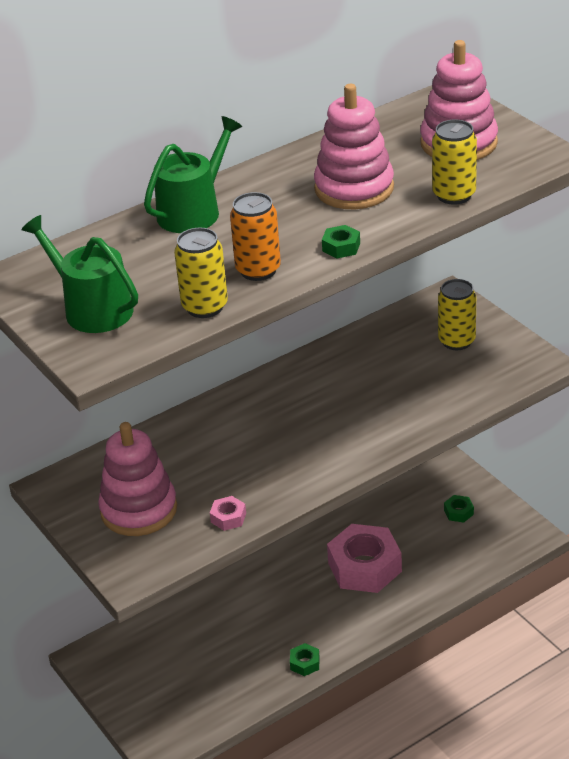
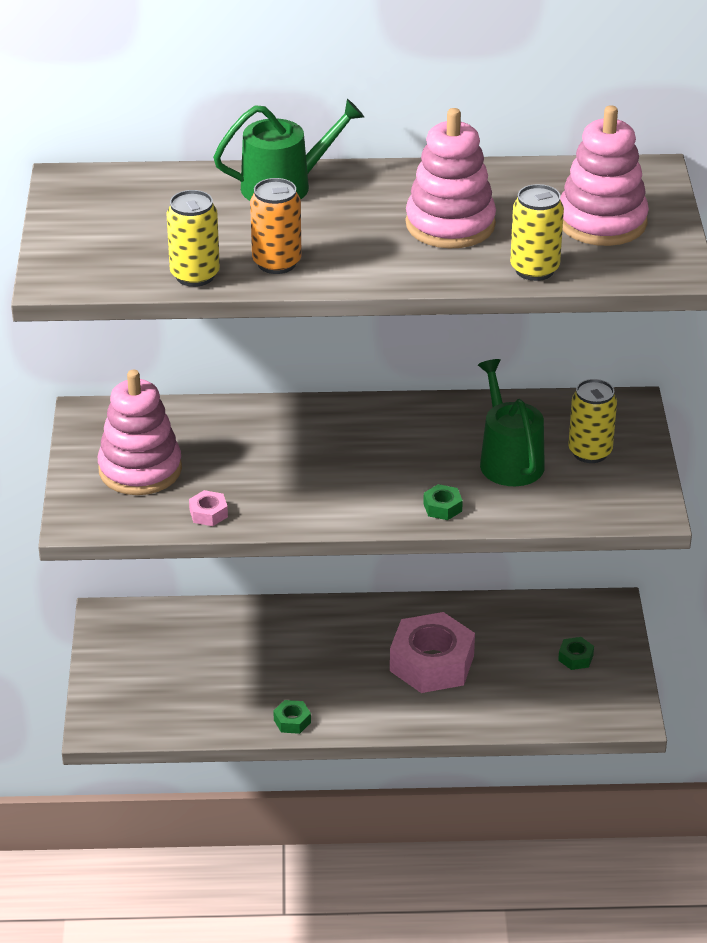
camera: 30 degrees right, 0 degrees up
green watering can [21,215,138,333] -> green watering can moved to [478,359,545,486]
green nut [322,225,360,259] -> green nut moved to [423,484,463,520]

